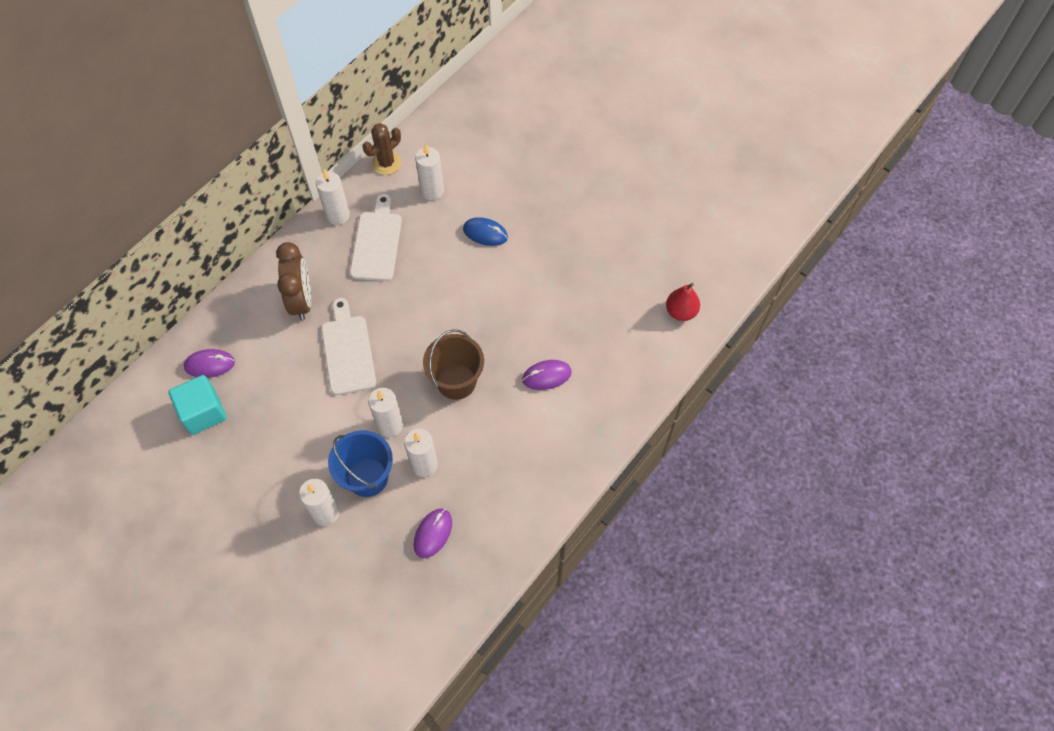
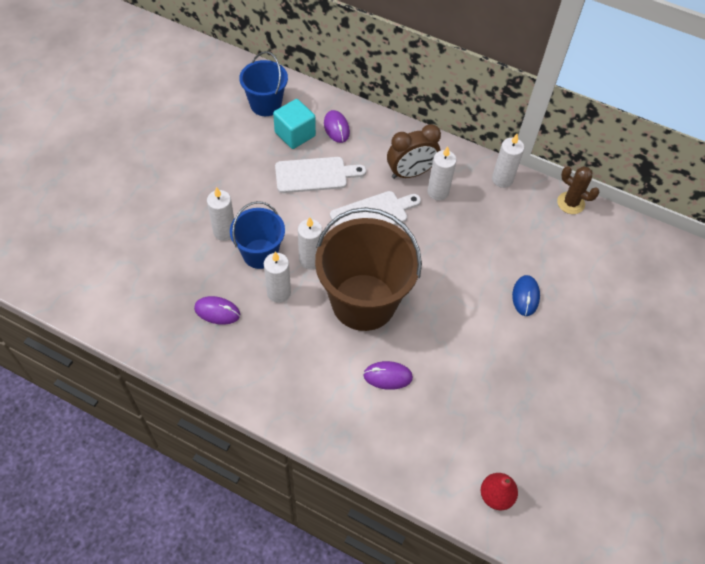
camera: 75 degrees right, 5 degrees down
white cutting board [350,194,402,281] -> white cutting board moved to [275,157,366,193]
white candle [415,143,444,201] -> white candle moved to [427,146,457,200]
brown bucket [423,329,484,400] -> brown bucket [315,207,422,331], size x1.78
purple mouse [522,360,572,390] -> purple mouse turned 60 degrees counterclockwise [363,361,413,390]
none -> blue bucket [239,51,288,116]

